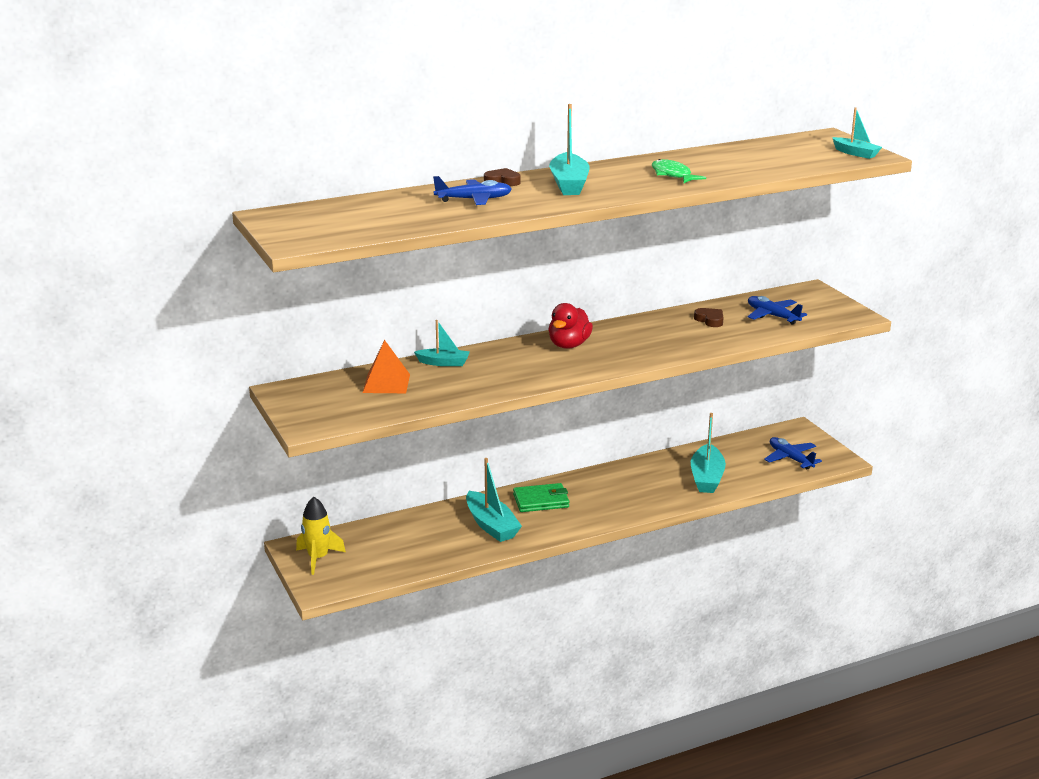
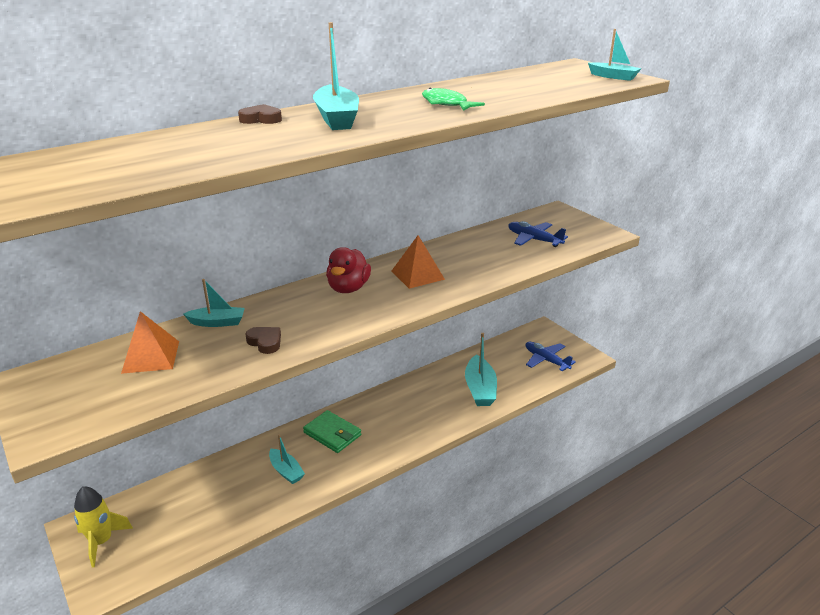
camera: 10 degrees left, 5 degrees up
blue plane [433,176,512,205] -> none
turquoise boat [466,458,522,542] -> turquoise boat [269,434,305,484], size x0.62
green wallet [513,483,569,512] -> green wallet turned 60 degrees clockwise [303,410,361,453]
brown heart [694,308,724,327] -> brown heart moved to [246,327,281,354]
none -> orange pyramid [391,235,445,289]

